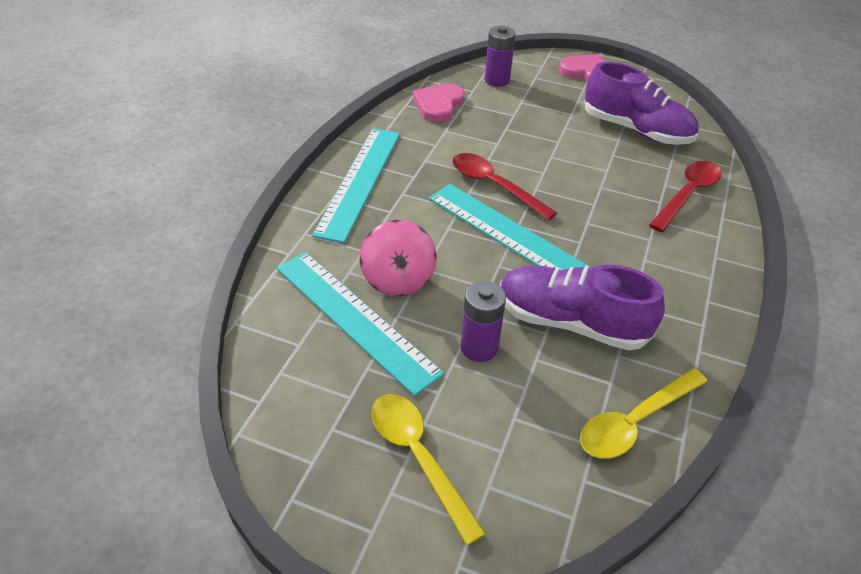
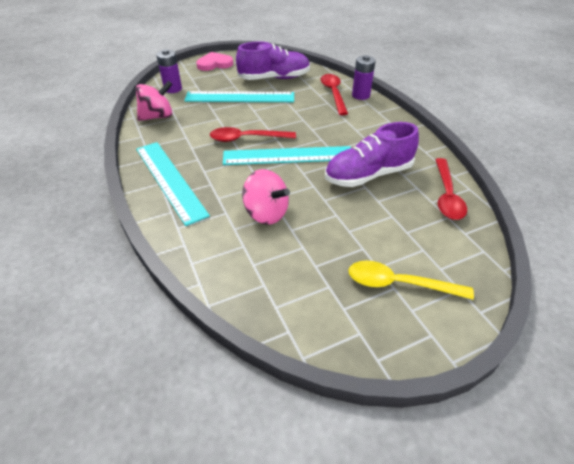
camera: 45 degrees left, 0 degrees up
turquoise ruler [277,252,444,396] -> turquoise ruler moved to [184,91,294,102]
pink heart [413,83,465,122] -> pink spinning top [136,80,173,121]
purple battery [460,281,506,362] -> purple battery moved to [352,55,376,100]
yellow spoon [580,369,708,459] -> red spoon [435,158,467,220]

